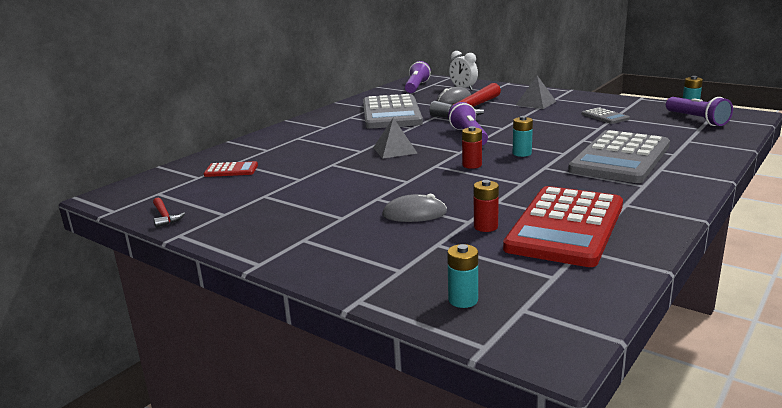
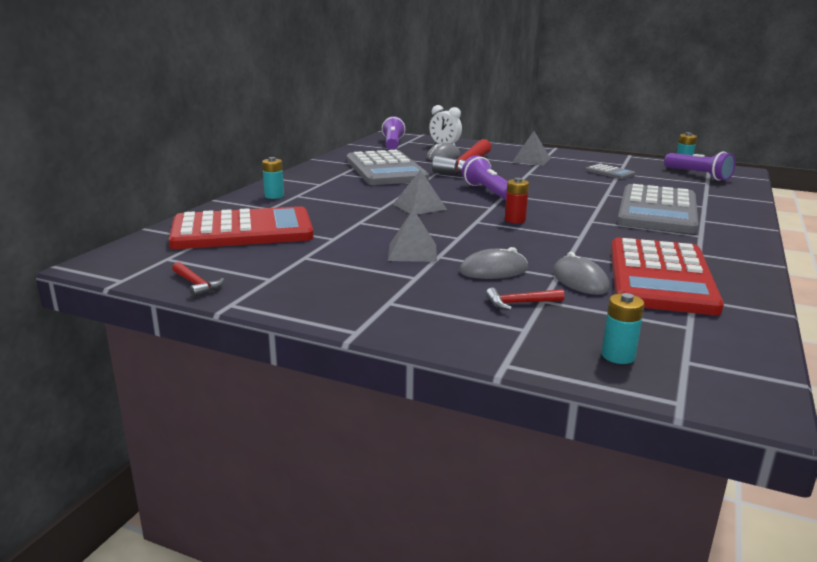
camera: 15 degrees left, 0 degrees up
red calculator [204,161,258,177] -> red calculator [169,206,314,249], size x2.32
red battery [474,180,499,232] -> grey mouse [553,252,610,295]
turquoise battery [513,116,533,157] -> turquoise battery moved to [262,157,284,199]
none -> grey pyramid [388,209,437,262]
none -> red hammer [486,288,565,310]

